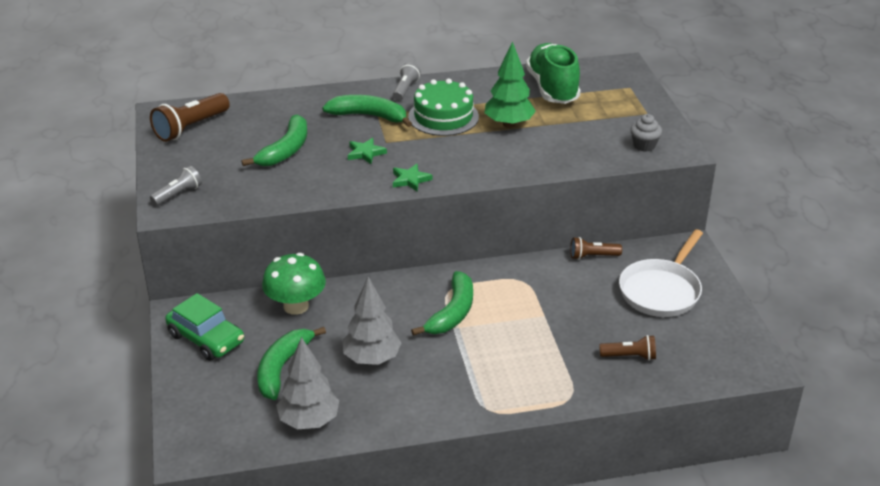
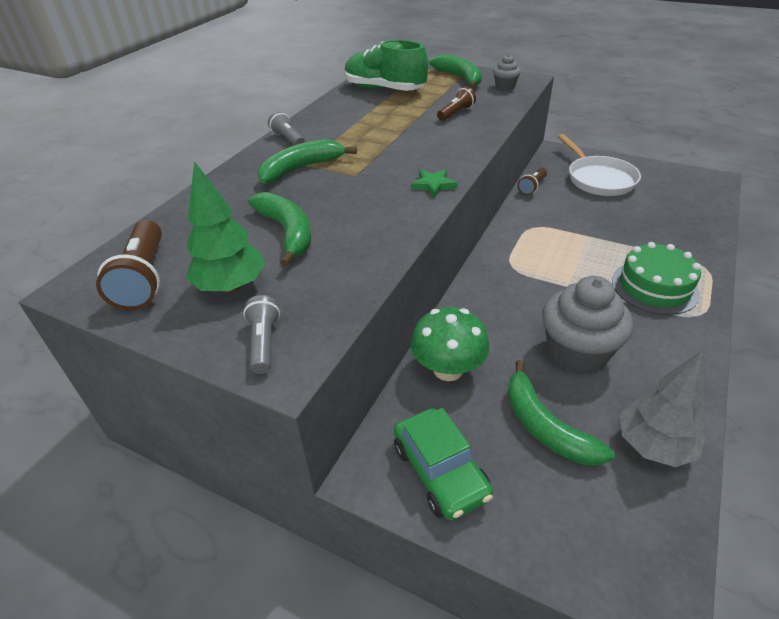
camera: 50 degrees left, 5 degrees up
green car [165,293,244,361] -> green car turned 75 degrees clockwise [394,408,493,521]
grey tree [343,277,401,365] -> grey cupcake [542,276,633,375]
green star [348,138,387,164] -> none
green cake [408,79,479,136] -> green cake moved to [612,242,701,315]
green banana [411,271,473,336] -> green banana moved to [430,54,482,89]
green tree [485,41,536,128] -> green tree moved to [186,161,266,293]
brown flashlight [599,335,656,361] -> brown flashlight moved to [437,87,476,121]

